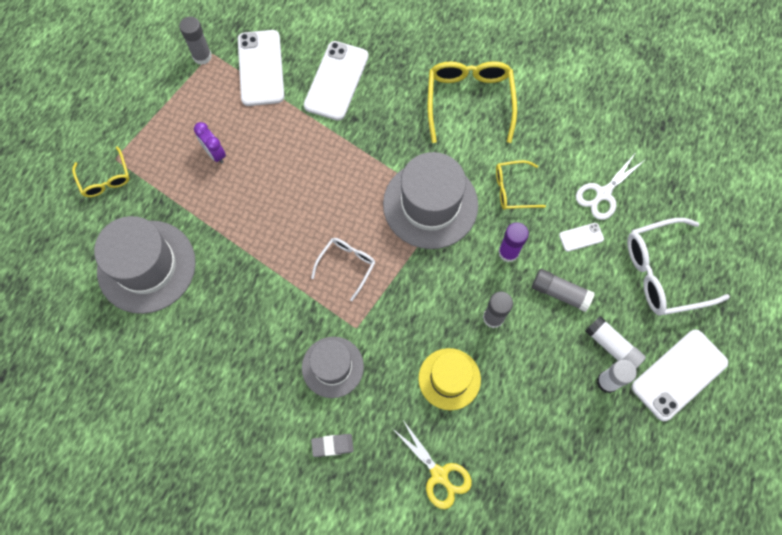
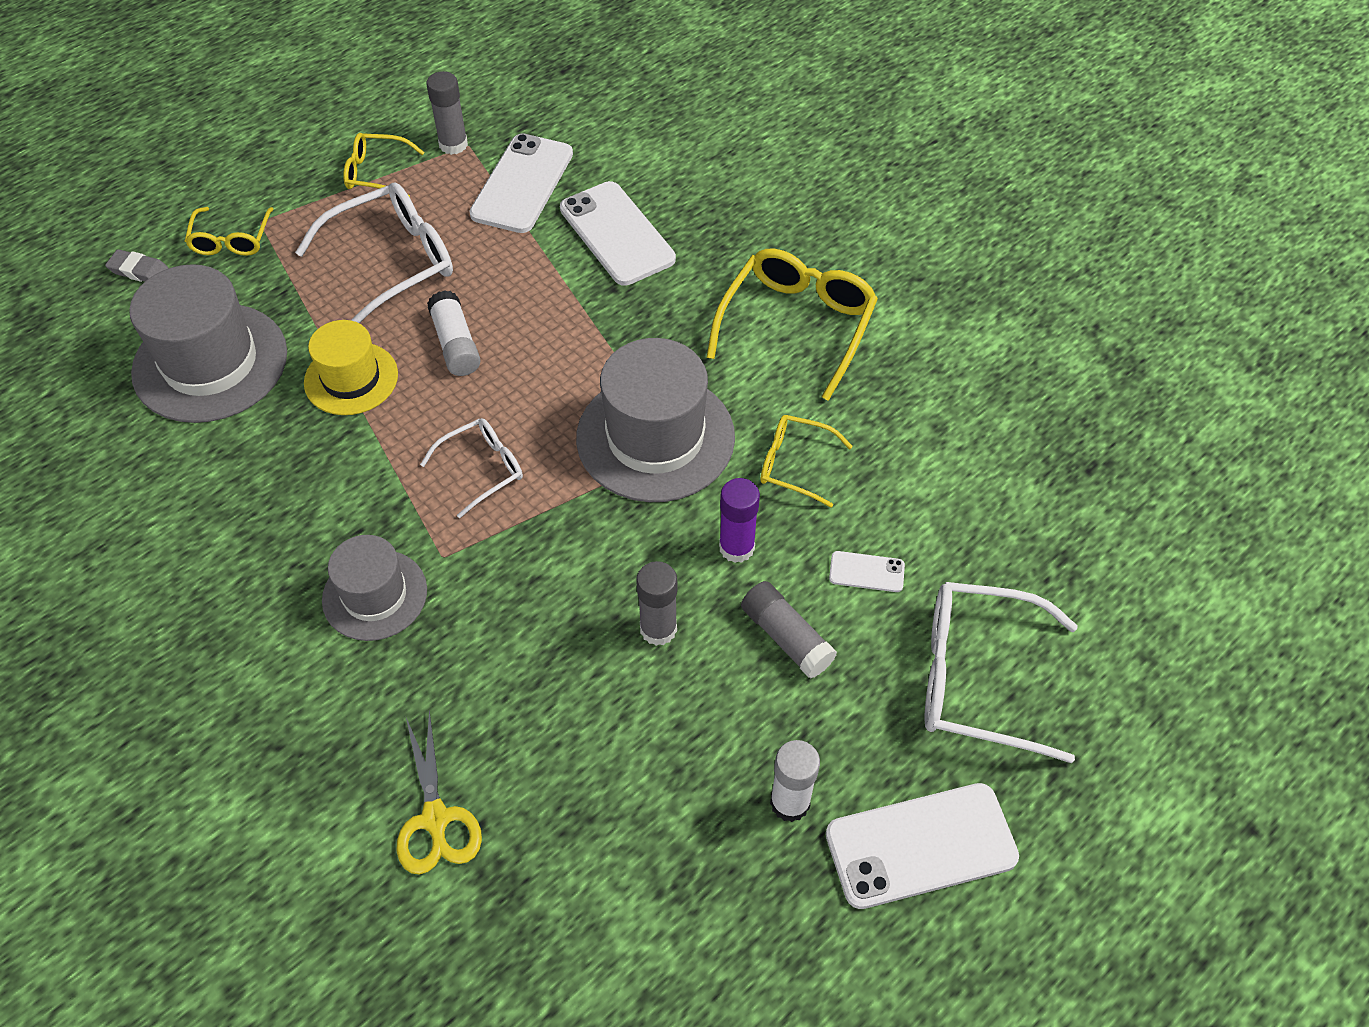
camera: 25 degrees right, 15 degrees down
purple clock [194,122,226,163] -> white glasses [295,182,453,323]
white phone [304,41,369,121] -> white phone turned 75 degrees counterclockwise [560,181,676,286]
grey eraser [311,434,354,457] -> grey eraser moved to [105,249,169,282]
yellow hat [418,348,481,410] -> yellow hat moved to [304,320,398,415]
white scissors [576,154,645,220] -> none
white glue stick [585,316,646,369] -> white glue stick moved to [427,290,481,376]
none -> yellow glasses [343,133,425,197]

